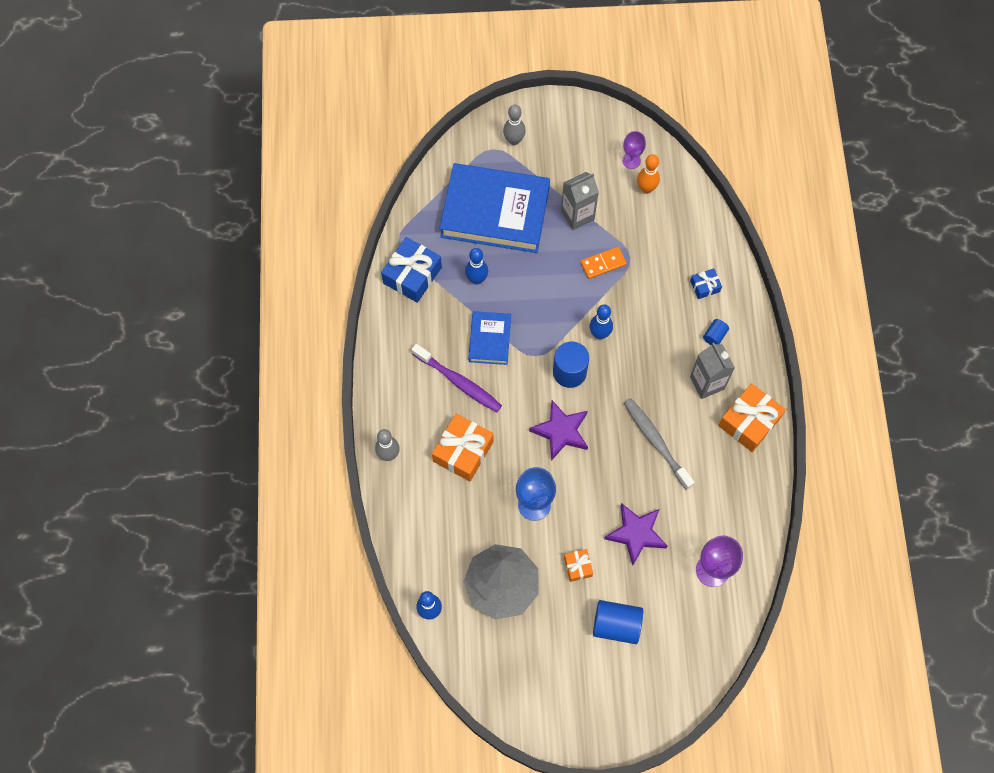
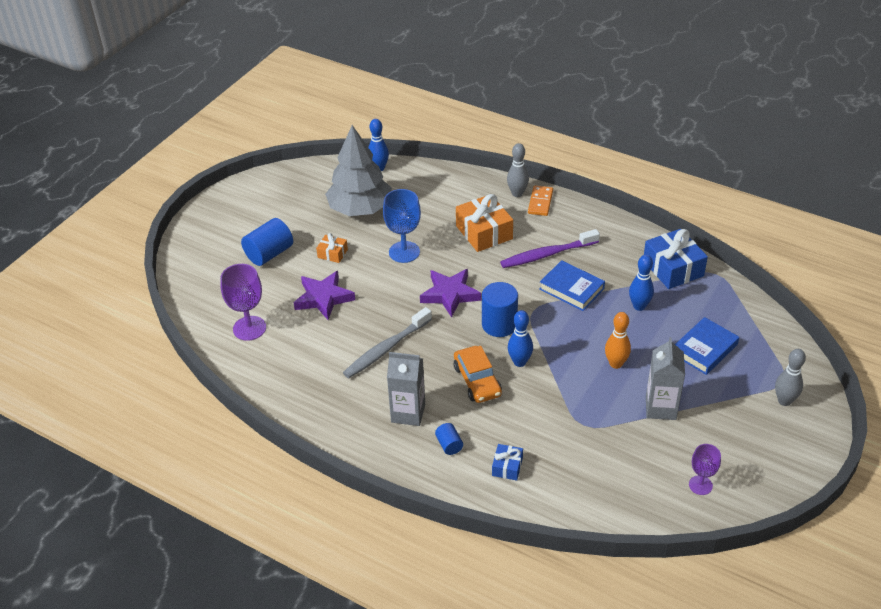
camera: 125 degrees right, 25 degrees down
blue book [440,163,550,253] -> blue book [675,317,739,375], size x0.50
orange domino [581,247,627,279] -> orange domino moved to [528,186,553,216]
grey toothbrush [624,398,695,490] -> grey toothbrush turned 135 degrees clockwise [343,307,432,378]
orange bowling pin [637,154,660,194] -> orange bowling pin moved to [605,312,631,369]
orange gift [718,383,786,452] -> none
none -> orange car [454,346,502,403]

